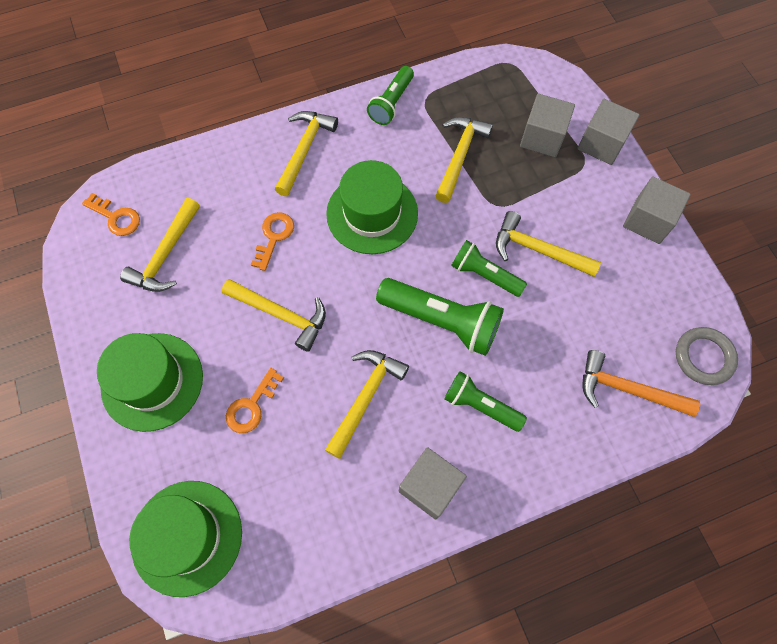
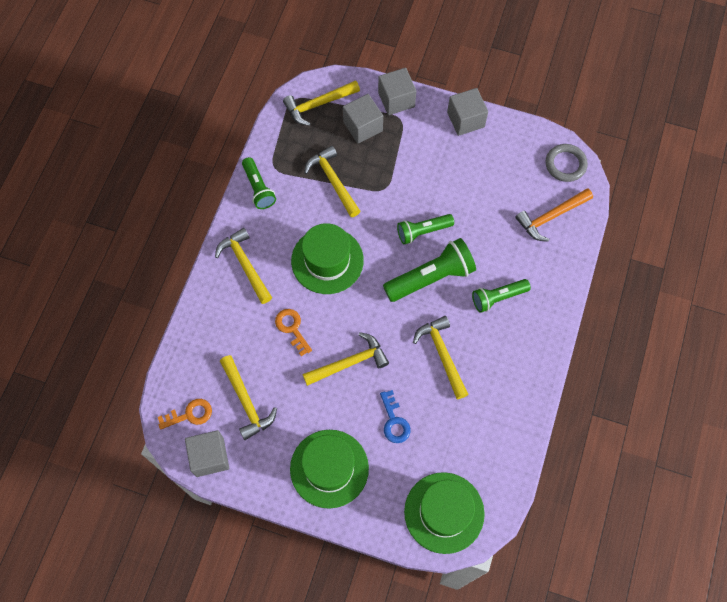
camera: 50 degrees left, 0 degrees up
orange key [226,368,284,433] -> blue key [380,390,410,443]
grey cube [399,447,467,520] -> grey cube moved to [185,430,229,477]
yellow hammer [496,211,601,277] -> yellow hammer moved to [283,80,360,126]

